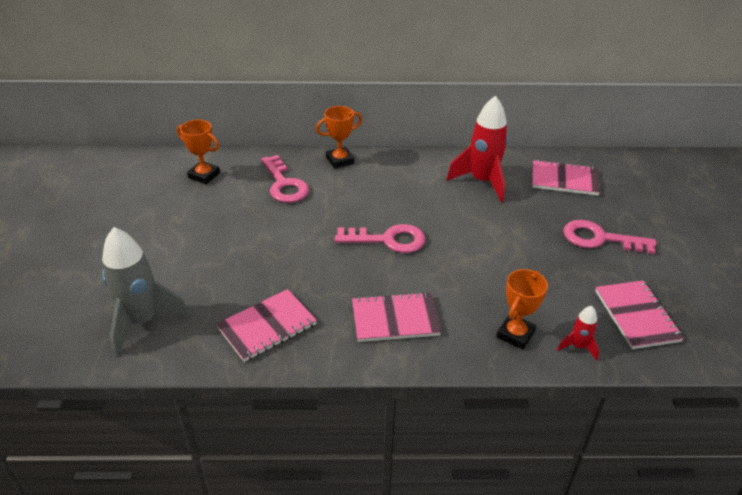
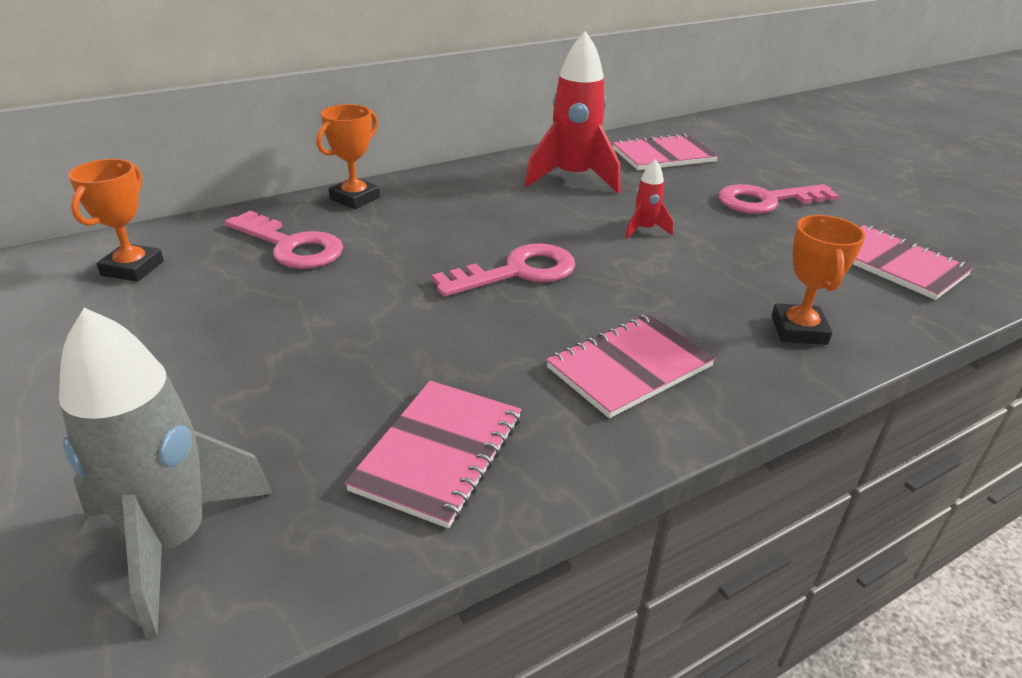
camera: 30 degrees left, 5 degrees down
orange trophy [177,119,220,184] -> orange trophy turned 75 degrees counterclockwise [68,159,164,282]
red rocket [557,306,599,361] -> red rocket moved to [625,159,673,239]

